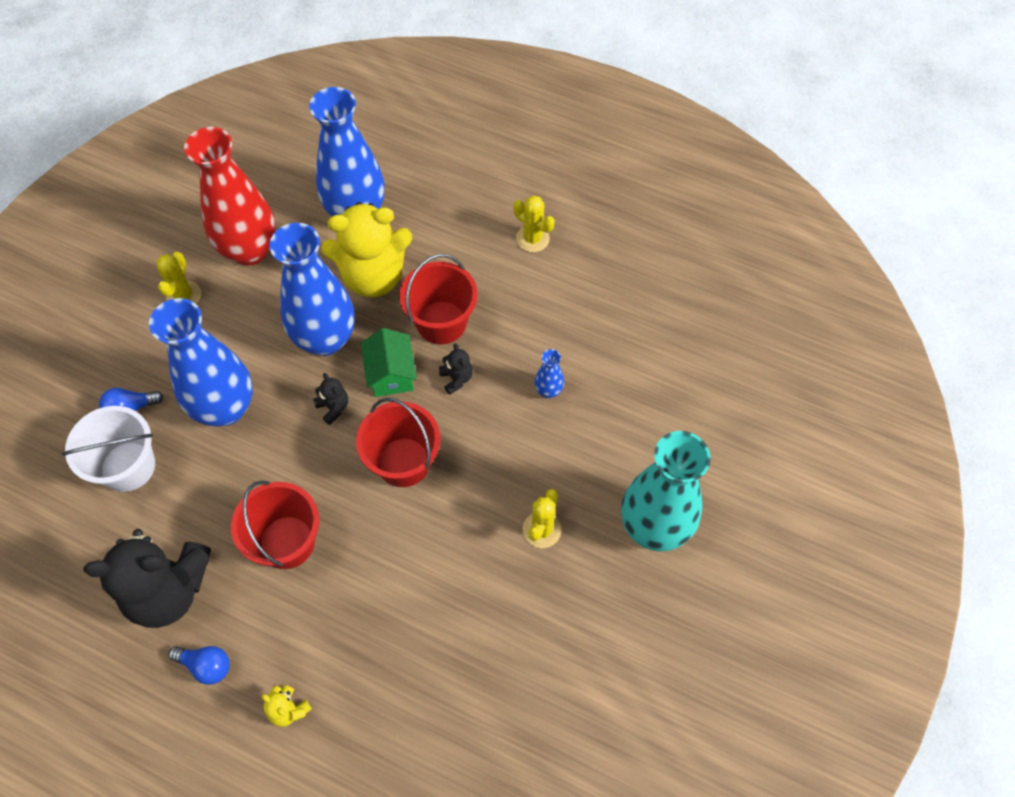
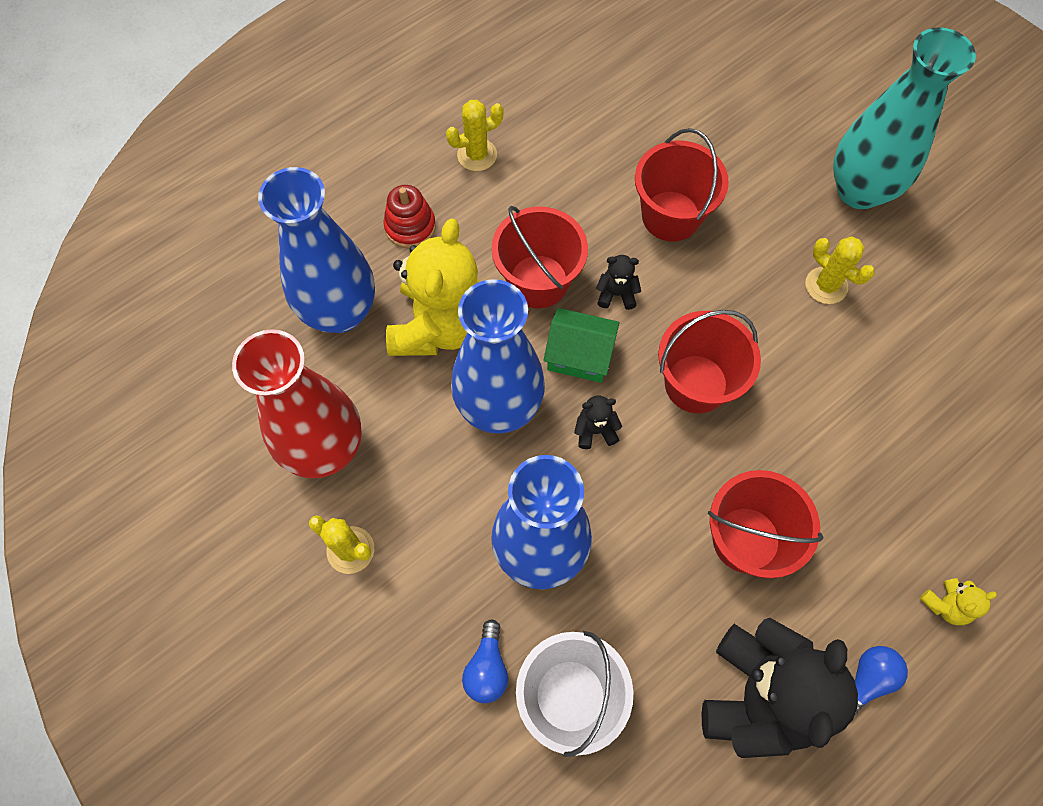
camera: 65 degrees left, 5 degrees up
blue vase [535,349,564,398] -> red bucket [635,128,729,241]
none -> red stacking toy [383,185,436,248]

